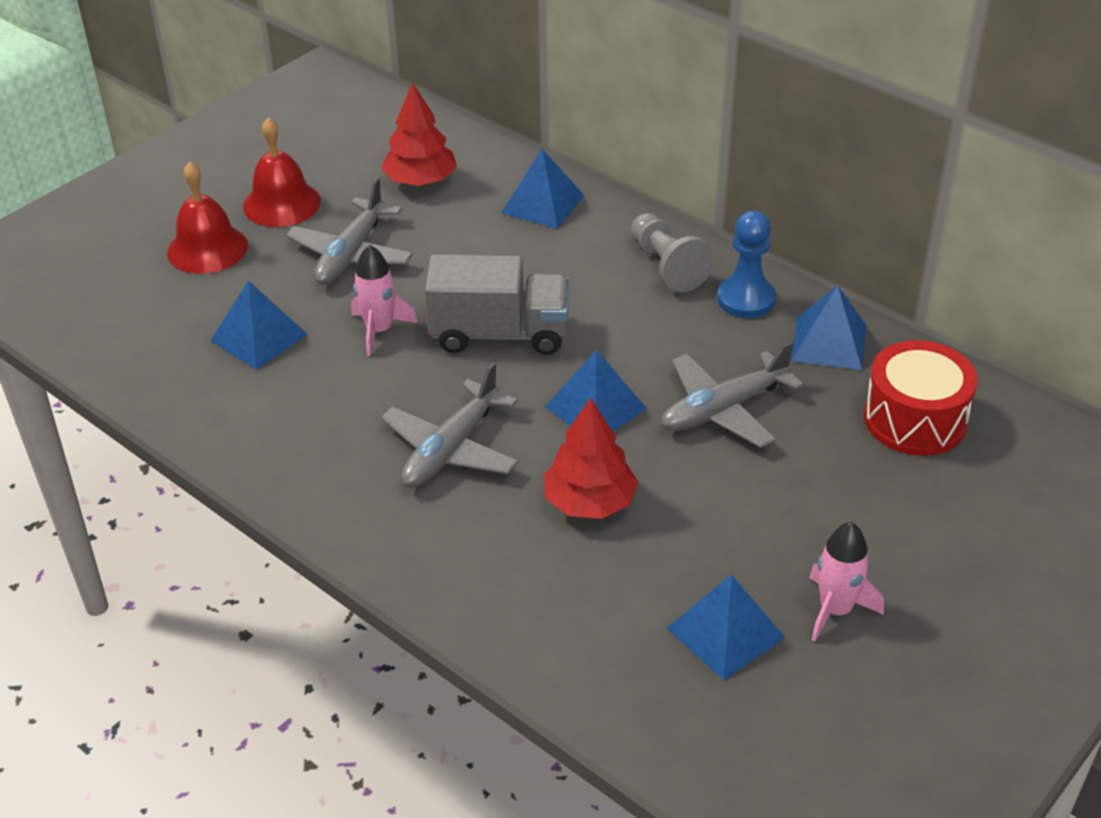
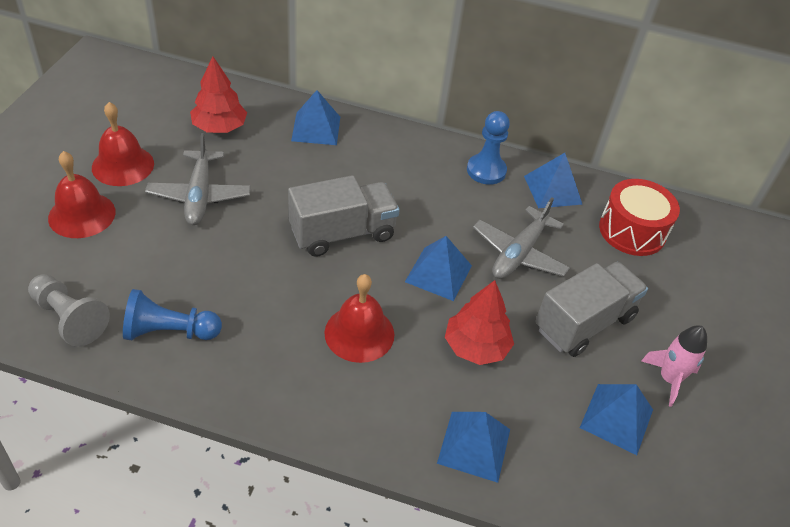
camera: 30 degrees left, 5 degrees up
blue pyramid [210,280,308,370] -> blue pyramid moved to [437,412,510,483]
pink rocket [351,245,418,356] -> none
grey plane [381,362,519,488] -> red bell [324,274,394,363]
grey pawn [631,213,714,292] -> grey pawn moved to [28,274,110,347]
none -> blue pawn [123,289,222,340]
none -> grey truck [535,261,648,357]

